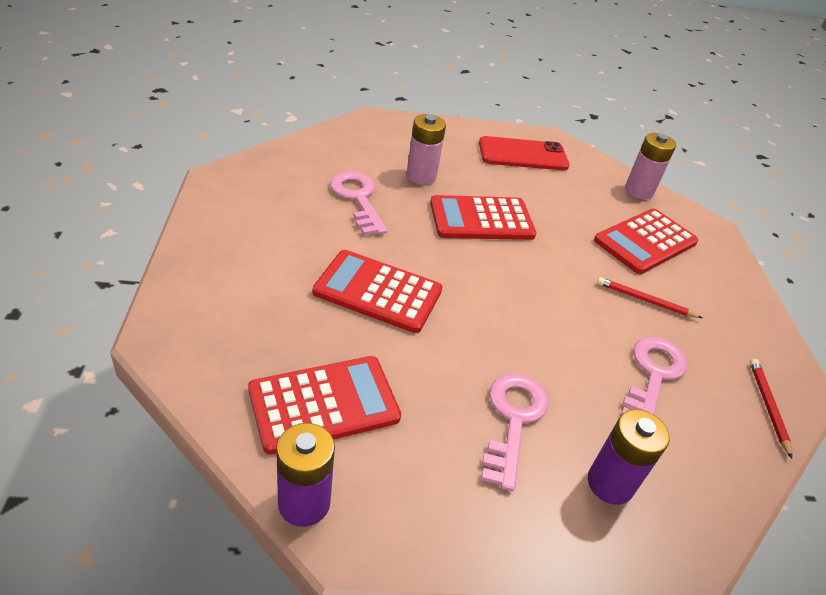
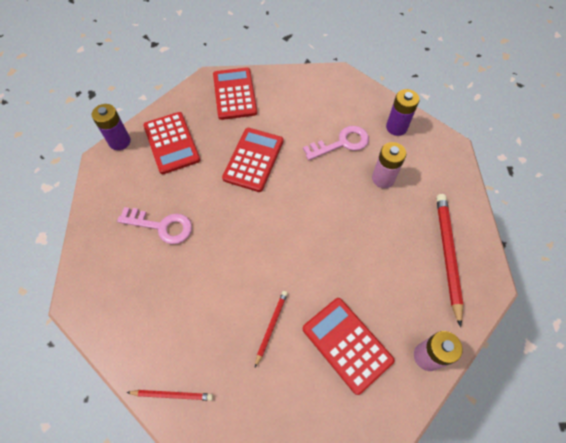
camera: 95 degrees right, 20 degrees up
red calculator [430,195,536,240] -> red calculator moved to [213,67,257,120]
red phone [479,136,569,170] -> red pencil [436,194,463,327]
purple battery [588,409,670,505] -> purple battery moved to [386,89,420,136]
pink key [621,337,688,415] -> none

